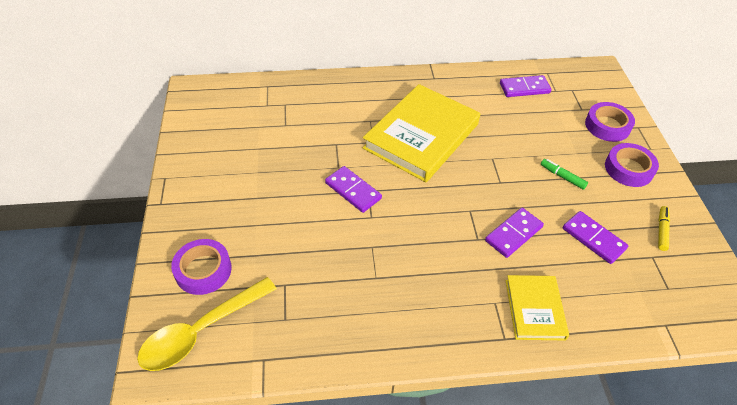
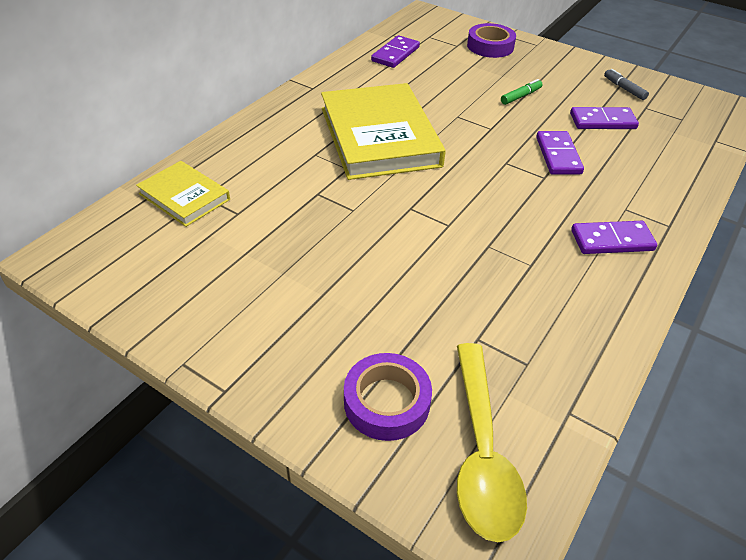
camera: 50 degrees left, 5 degrees down
purple domino [325,166,382,213] -> purple domino moved to [571,221,657,254]
yellow book [506,275,569,340] -> yellow book moved to [136,161,230,227]
green marker [541,159,588,190] -> green marker turned 150 degrees clockwise [501,79,542,105]
purple tape [605,143,659,187] -> none
yellow marker [658,206,670,251] -> grey marker [604,69,649,100]

